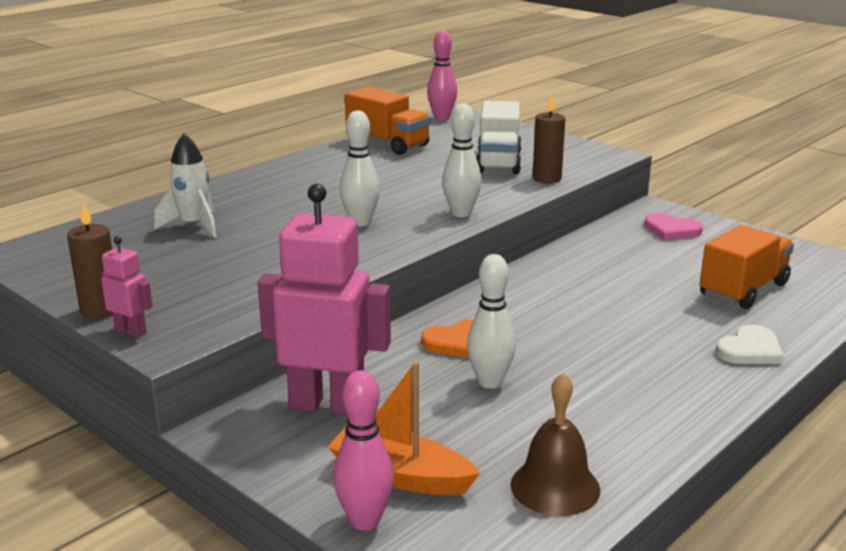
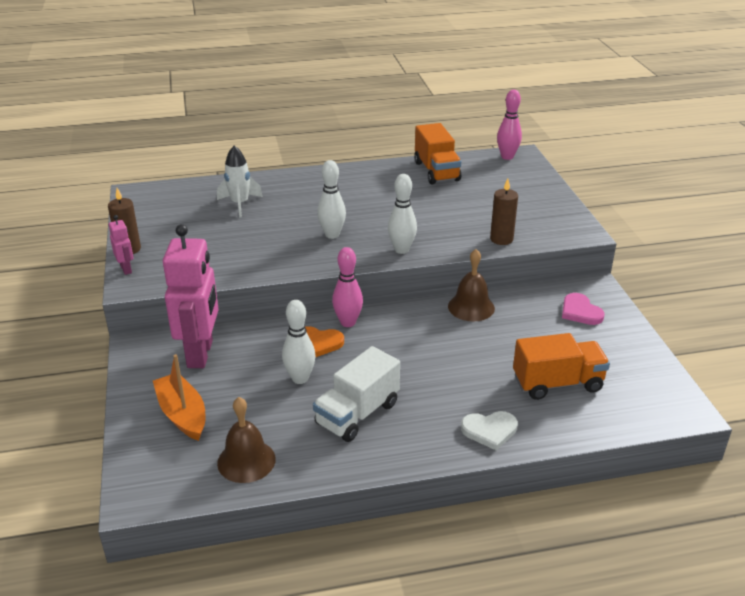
camera: 35 degrees right, 10 degrees up
pink robot [258,184,391,416] -> pink robot turned 45 degrees clockwise [163,224,219,368]
pink bowling pin [333,370,394,531] -> pink bowling pin moved to [332,247,363,327]
white truck [476,101,521,174] -> white truck moved to [313,346,400,442]
none -> brown bell [448,249,495,322]

